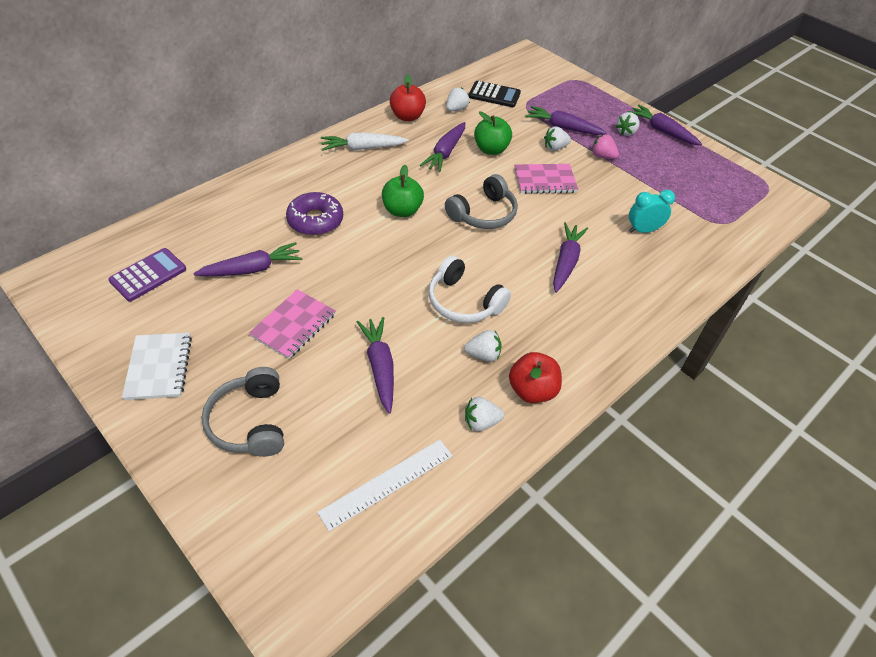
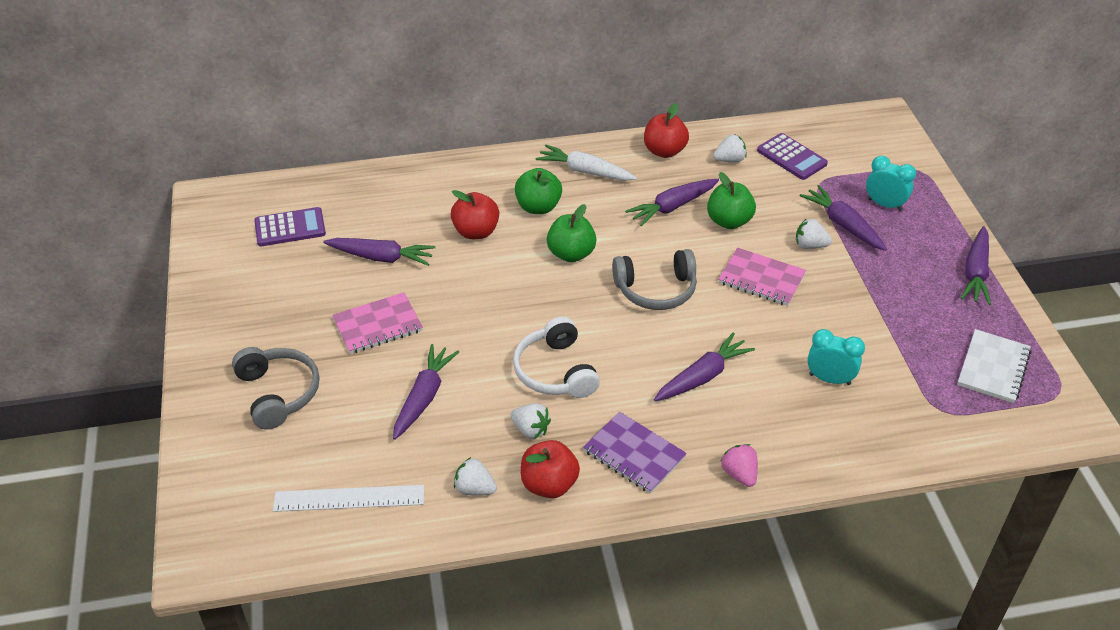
camera: 35 degrees right, 5 degrees down
white notebook [122,333,192,400] -> white notebook moved to [957,329,1031,403]
grey headphones [202,367,284,457] -> grey headphones turned 135 degrees clockwise [232,347,319,430]
purple donut [286,192,343,236] -> red apple [451,190,499,239]
black calculator [469,81,521,107] -> purple calculator [757,133,828,180]
pink strawberry [592,134,619,159] -> pink strawberry moved to [721,444,758,487]
white strawberry [616,112,639,136] -> none
purple carrot [628,104,702,145] -> purple carrot turned 150 degrees counterclockwise [961,226,991,305]
none -> green apple [515,168,562,214]
none -> purple notebook [583,412,687,494]
none -> turquoise clock [866,156,916,211]

